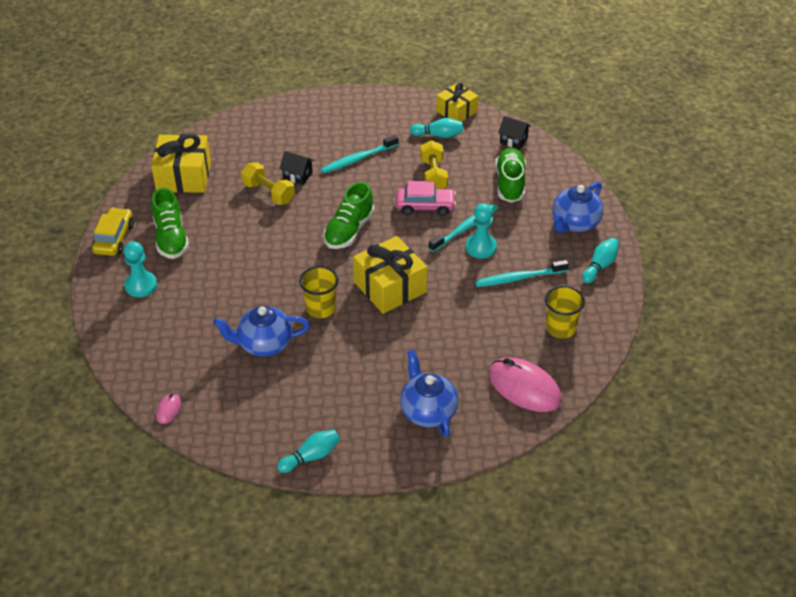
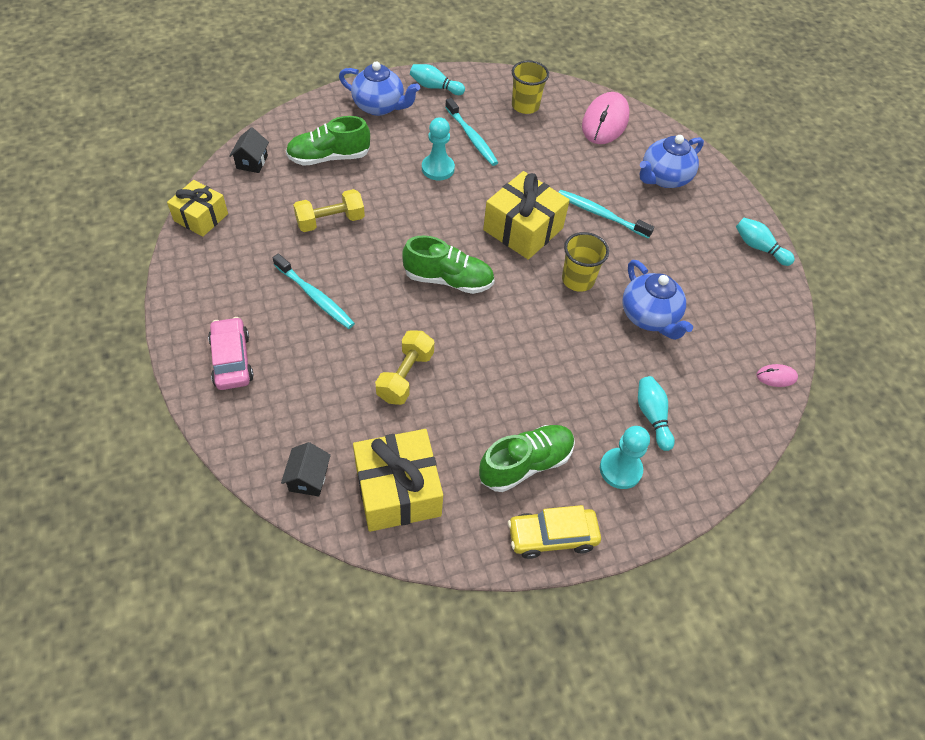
camera: 110 degrees left, 10 degrees up
black house [279,151,314,185] -> black house moved to [281,442,331,496]
pink car [396,181,456,216] -> pink car moved to [208,317,254,390]
turquoise bowling pin [410,118,463,138] -> turquoise bowling pin moved to [638,376,675,451]
turquoise toothbrush [429,204,498,252] -> turquoise toothbrush moved to [559,190,654,239]

